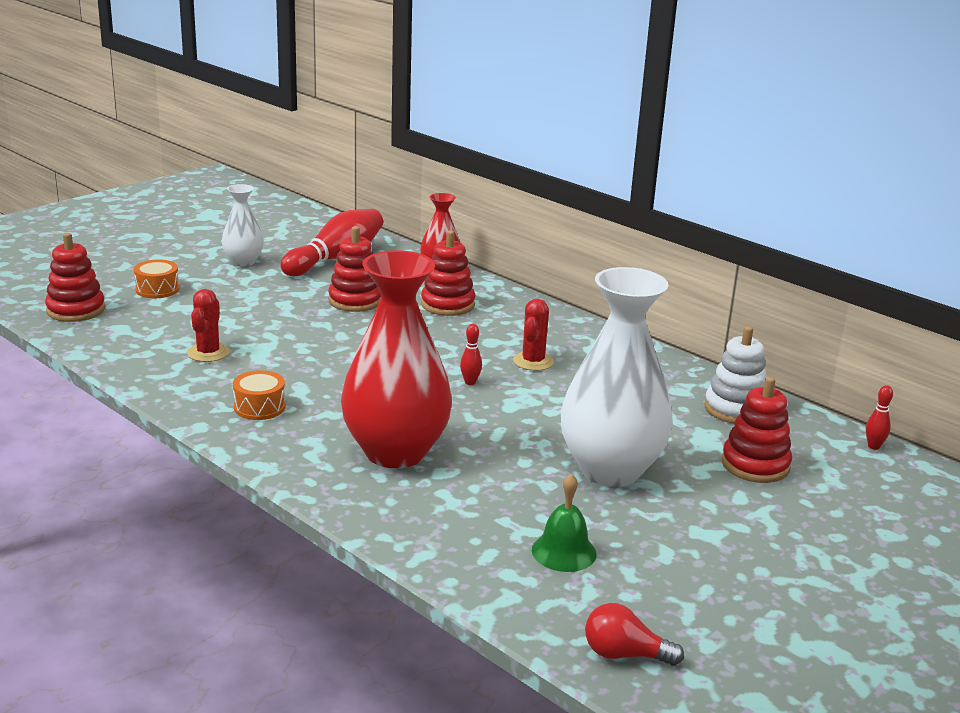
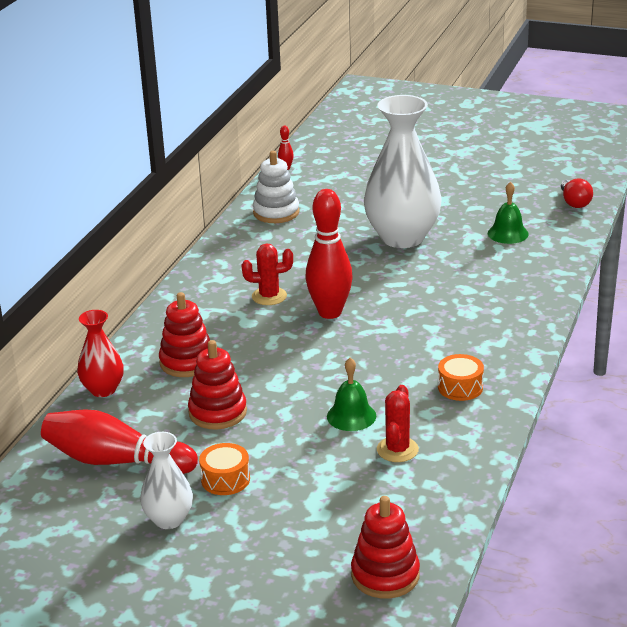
camera: 110 degrees left, 5 degrees up
orange drum [134,260,179,298] -> orange drum moved to [199,443,250,495]
red cactus [187,289,229,362] -> red cactus turned 60 degrees counterclockwise [377,385,419,462]
red vase [341,250,452,468] -> none
red bowling pin [460,324,482,385] -> red bowling pin [305,189,353,319], size x2.48
red stacking toy [722,377,792,483] -> none
none -> green bell [327,358,376,431]

